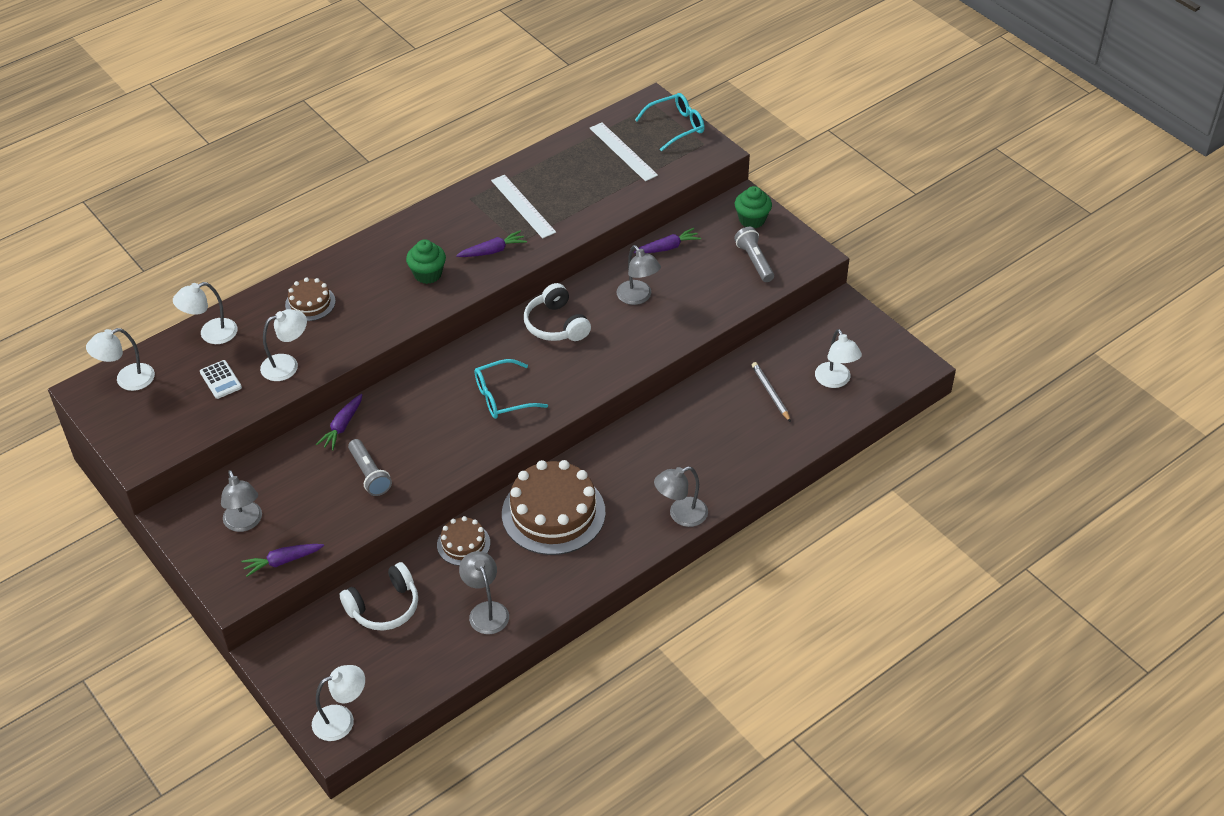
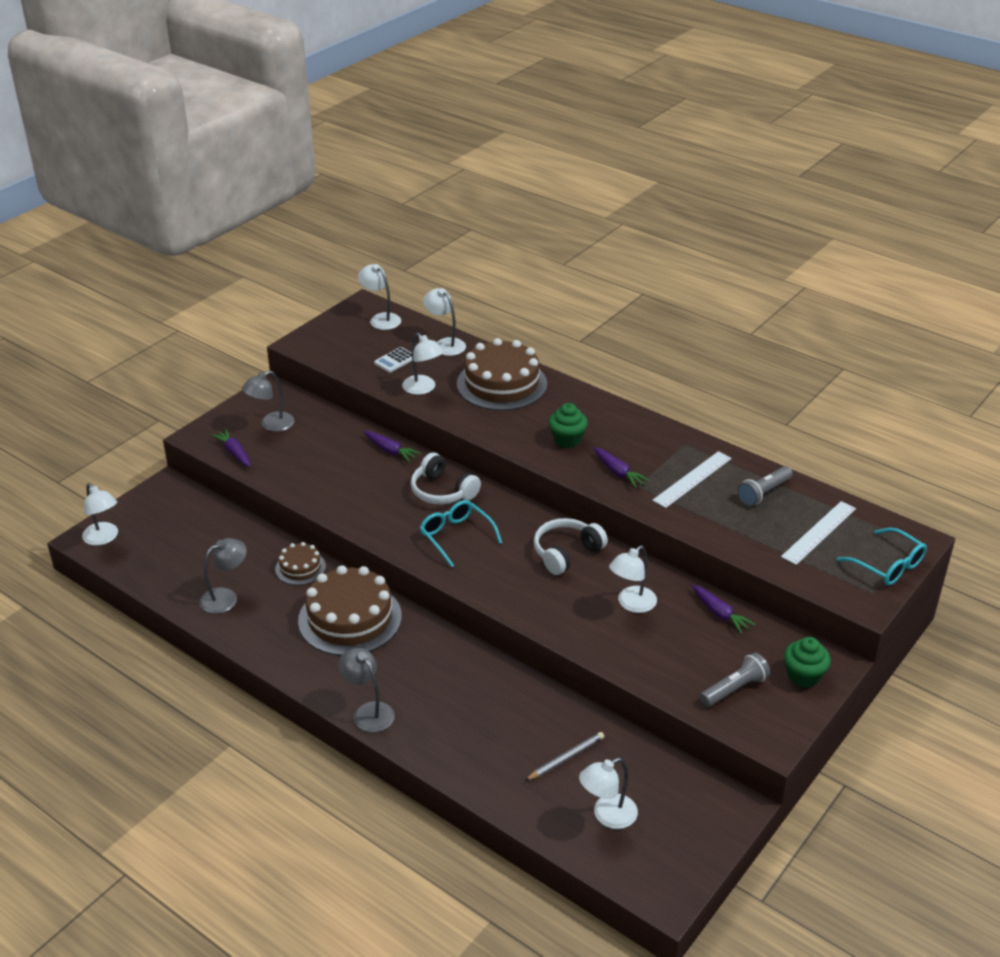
camera: 75 degrees right, 10 degrees down
brown cake [285,277,335,321] -> brown cake [457,338,547,411], size x1.97
purple carrot [316,394,363,450] -> purple carrot turned 150 degrees counterclockwise [363,431,421,462]
white headphones [340,562,418,631] -> white headphones moved to [411,452,481,504]
grey flashlight [348,439,392,496] -> grey flashlight moved to [737,466,793,506]
grey lamp [616,245,661,305] -> white lamp [609,546,657,613]

